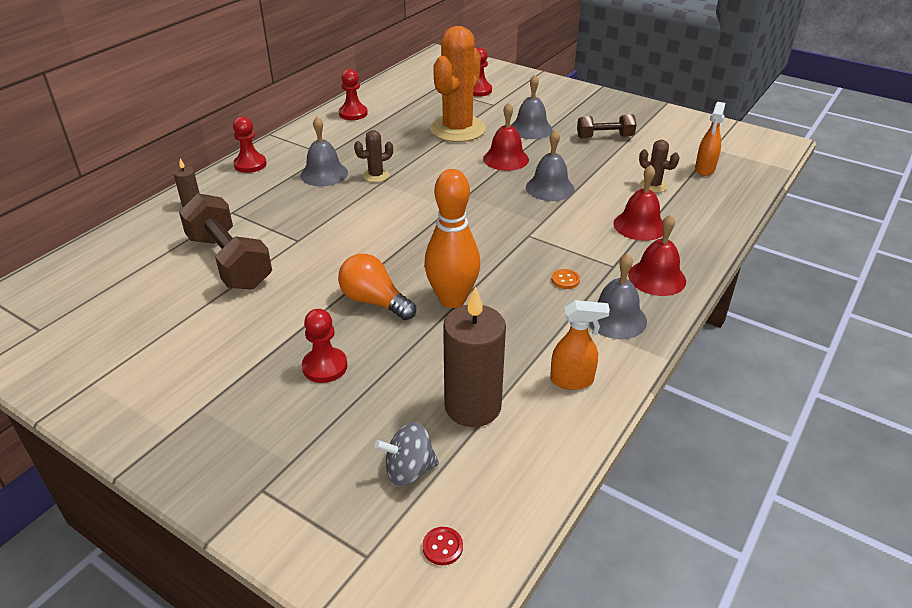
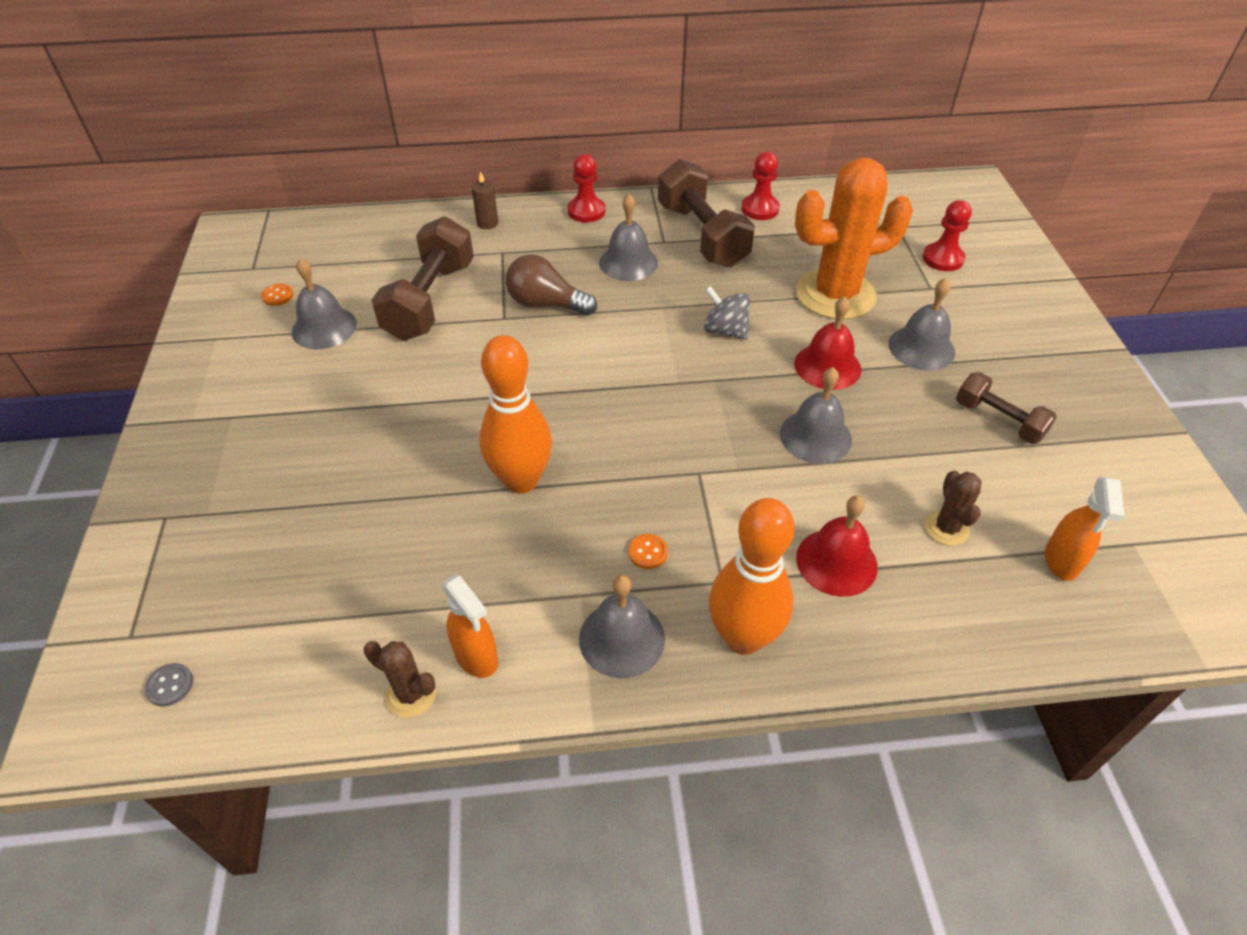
camera: 50 degrees right, 10 degrees up
red pawn [302,309,348,383] -> none
orange light bulb [338,254,416,320] -> none
brown cactus [354,130,393,182] -> brown cactus moved to [364,641,436,718]
grey spinning top [375,422,439,487] -> grey spinning top moved to [704,286,750,340]
red button [422,527,463,565] -> grey button [145,663,193,706]
brown candle [443,286,506,427] -> none
red bell [628,214,686,296] -> orange bowling pin [709,498,795,655]
orange spray bottle [695,102,725,176] -> orange spray bottle turned 60 degrees counterclockwise [1045,477,1125,581]
none -> orange button [261,284,294,306]
none -> grey bell [292,258,357,349]
none -> brown light bulb [506,254,597,316]
none -> brown dumbbell [658,159,755,267]

